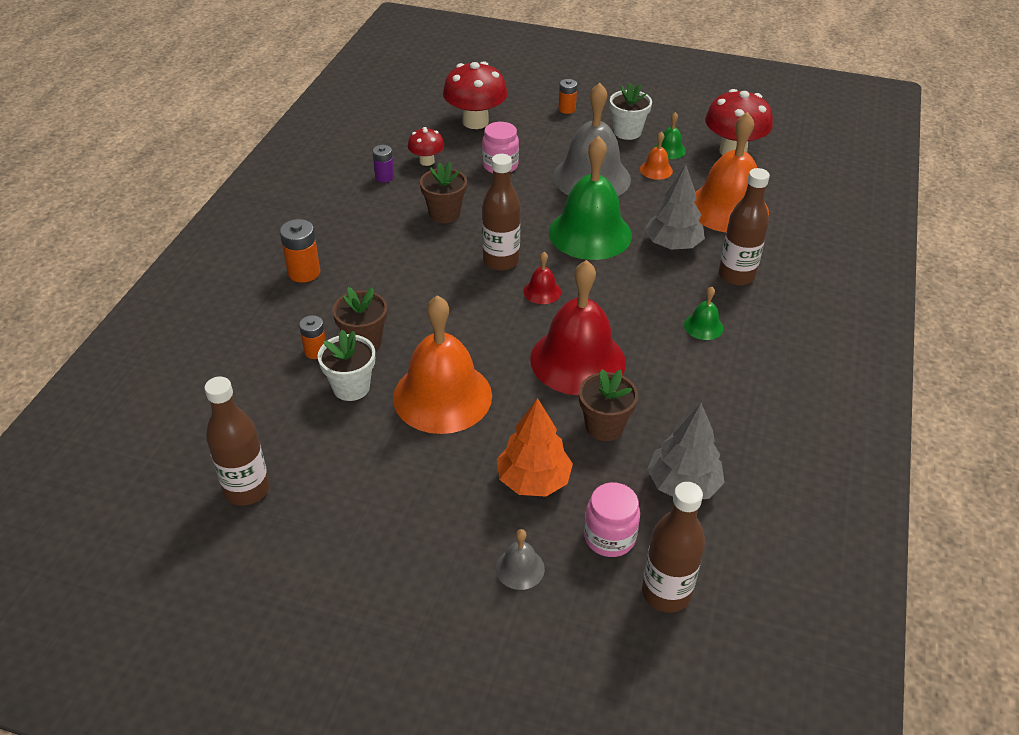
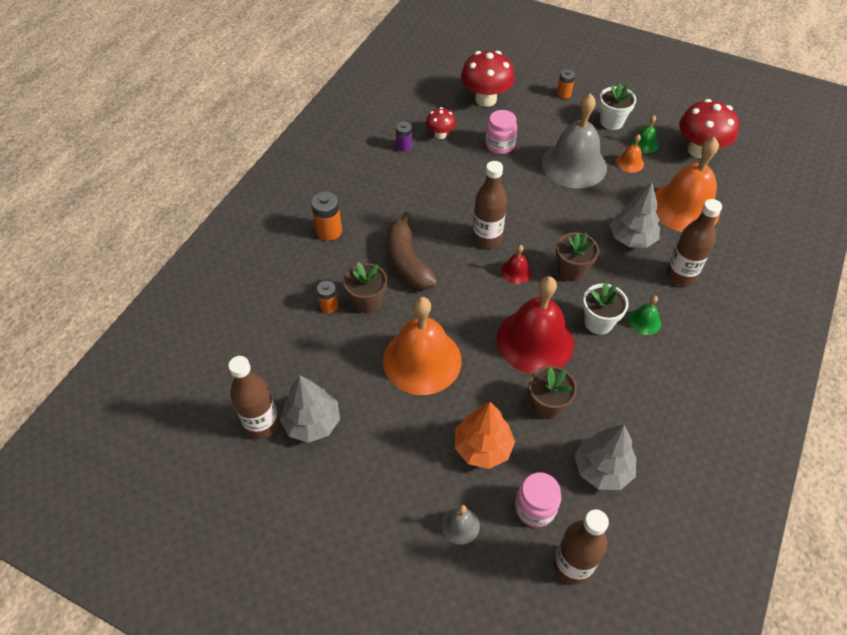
camera: 10 degrees right, 10 degrees up
white flower pot [318,330,375,401] -> white flower pot moved to [583,283,629,335]
brown flower pot [420,162,467,223] -> brown flower pot moved to [556,232,599,282]
green bell [549,136,632,260] -> none
none -> grey tree [280,375,340,443]
none -> brown banana [387,212,438,290]

